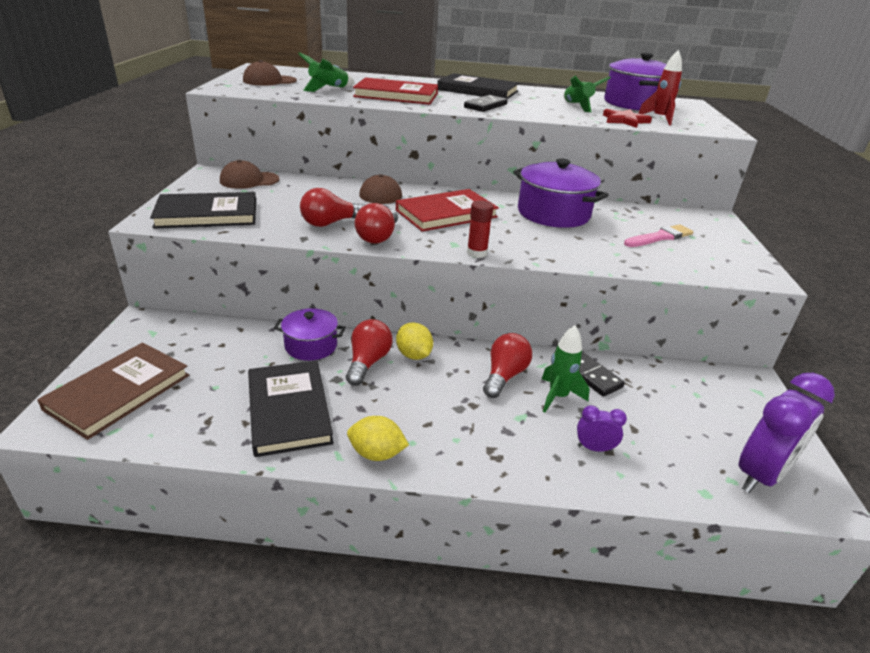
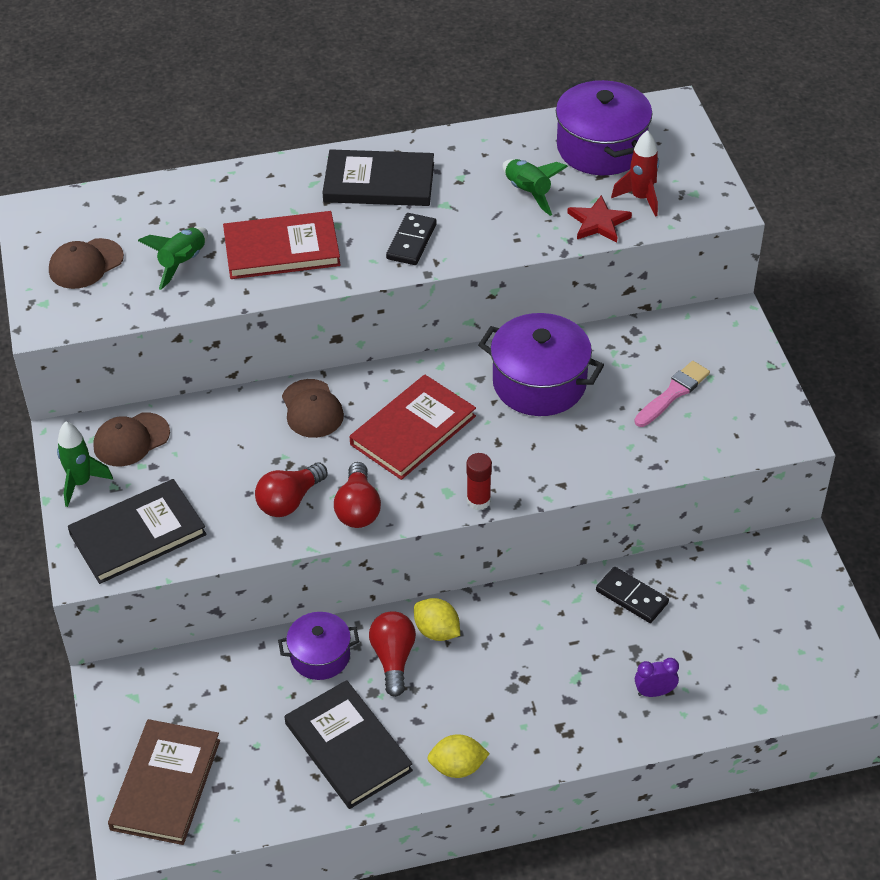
camera: 15 degrees left, 15 degrees up
red light bulb [483,333,532,398] -> none
green rocket [542,325,589,413] -> green rocket moved to [57,422,113,507]
purple clock [739,373,835,493] -> none

